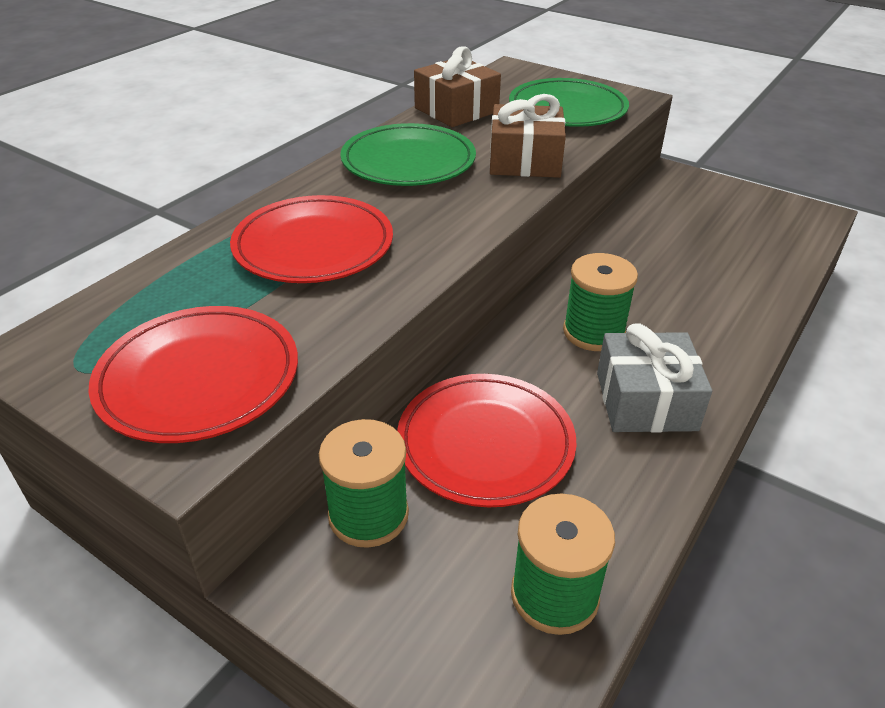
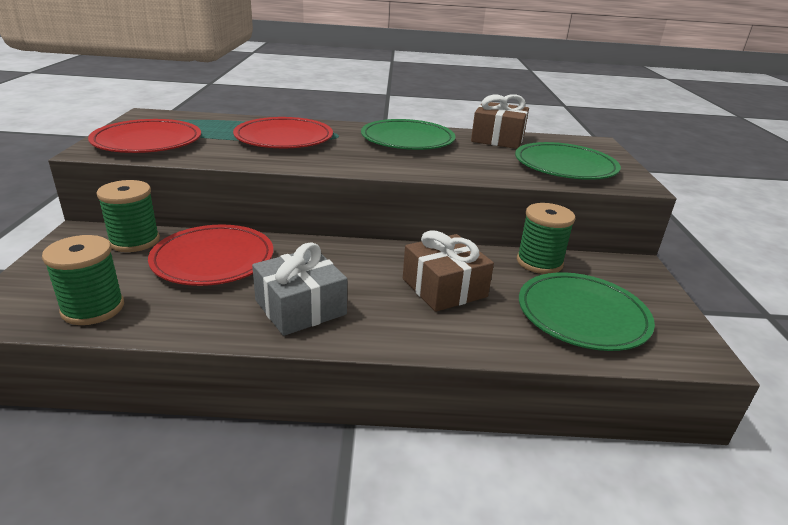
camera: 55 degrees right, 10 degrees down
brown gift [490,94,566,178] -> brown gift moved to [403,230,494,312]
green spool [563,253,638,351] -> green spool moved to [517,203,576,274]
none -> green plate [519,272,655,351]

